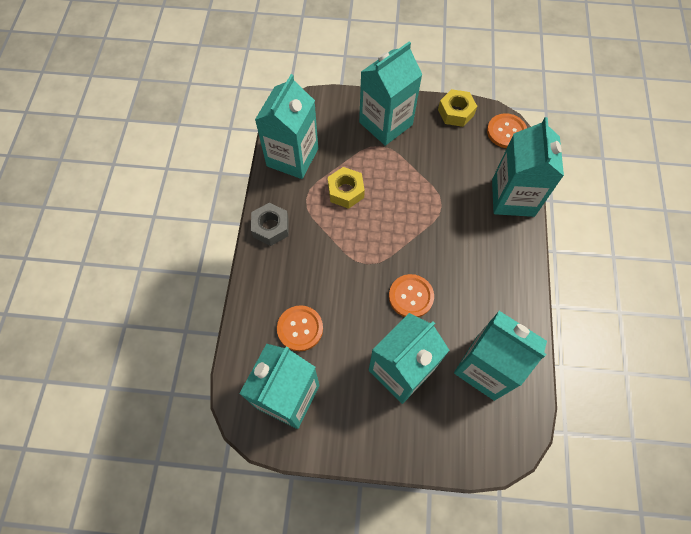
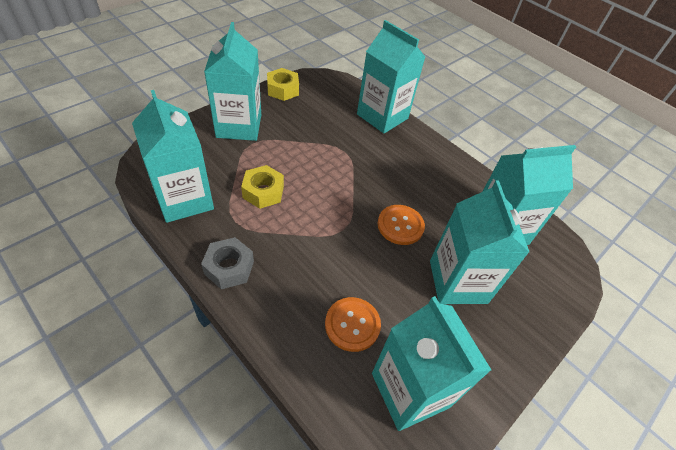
camera: 55 degrees left, 15 degrees down
orange button [487,113,527,148] -> none

